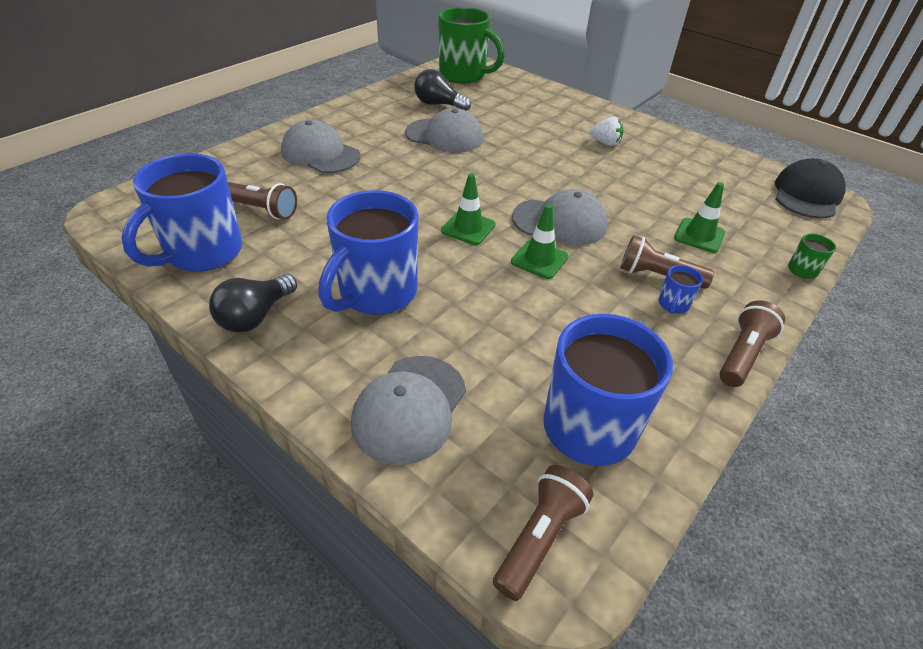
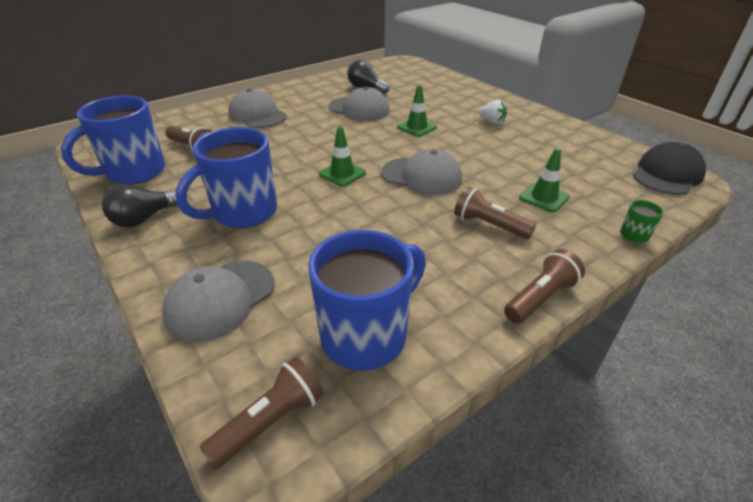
camera: 15 degrees right, 5 degrees down
green mug [438,7,505,84] -> none
green traffic cone [511,204,568,279] -> green traffic cone moved to [397,85,437,137]
blue mug [658,265,703,314] -> none

